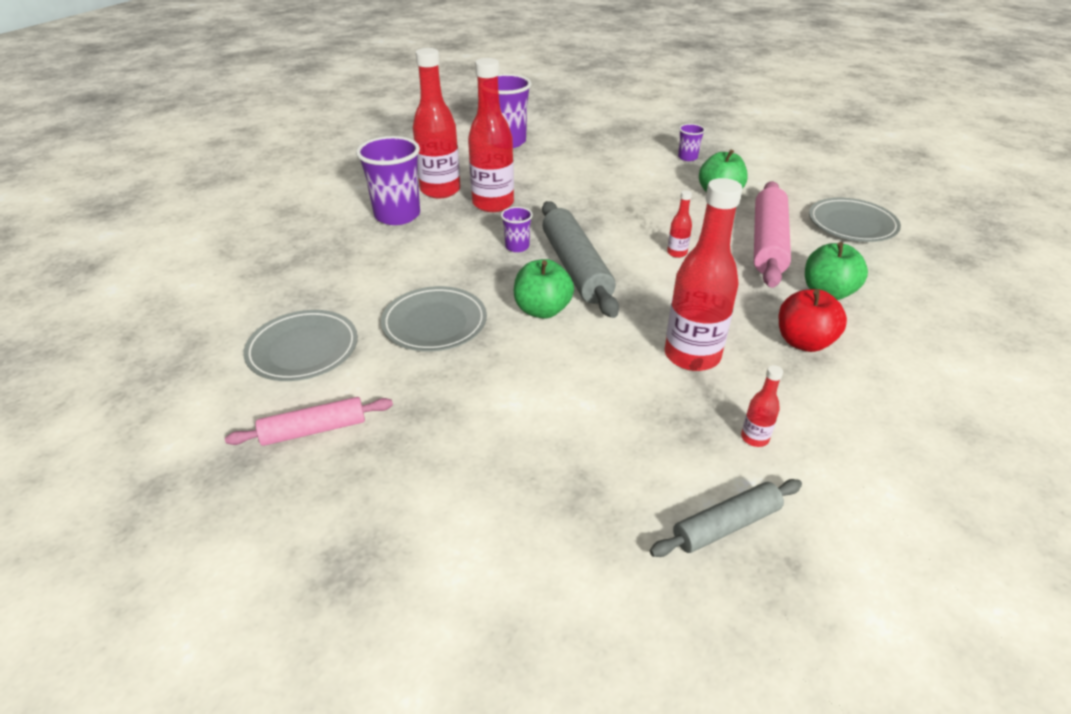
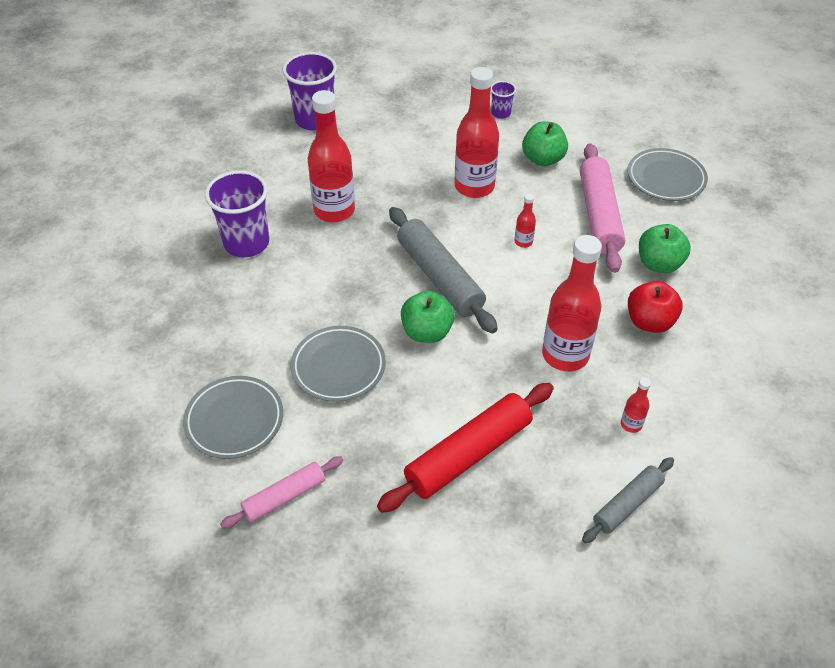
camera: 15 degrees left, 10 degrees up
red bottle [413,48,460,198] -> red bottle moved to [455,67,499,198]
purple cup [501,207,533,252] -> none
none -> red rolling pin [377,383,554,513]

